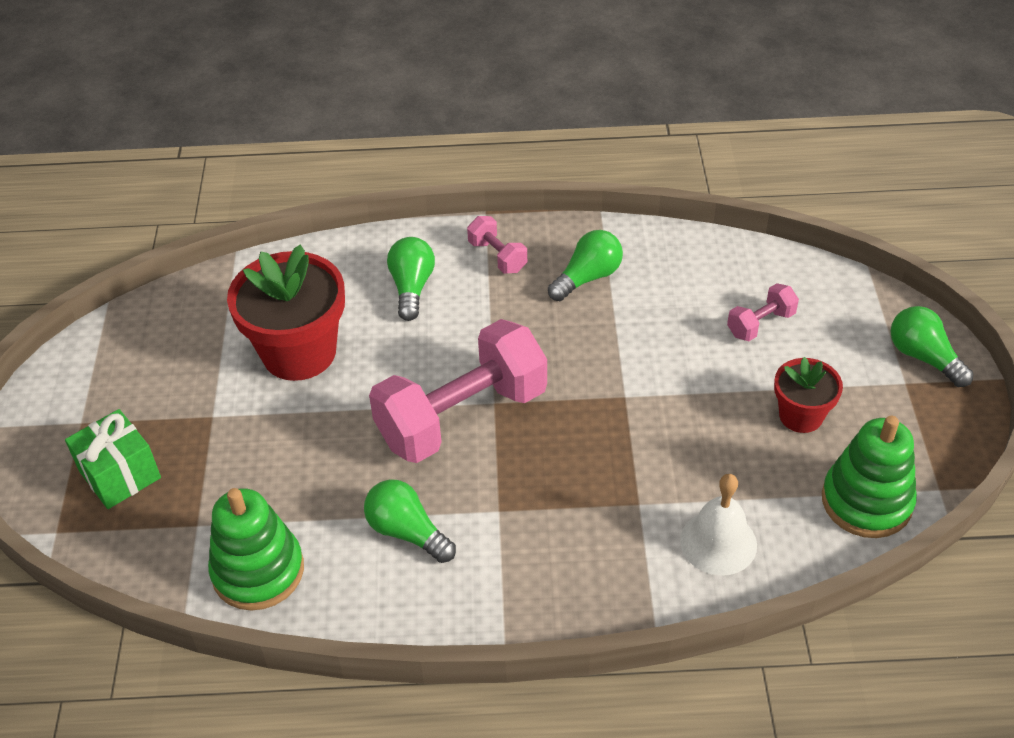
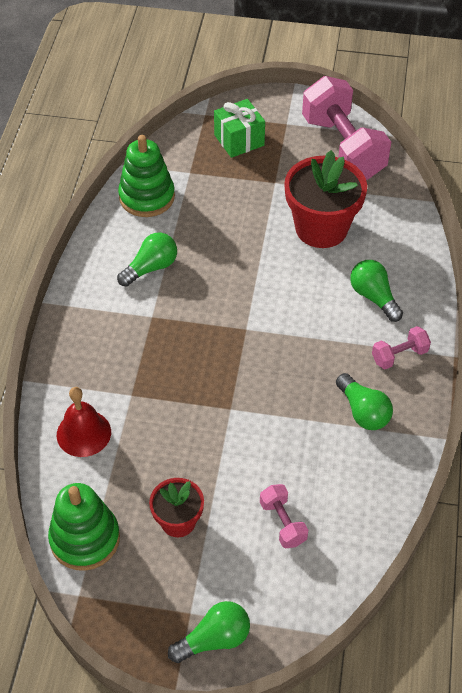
camera: 100 degrees right, 5 degrees up
pink dumbbell [369,319,547,463] -> pink dumbbell moved to [302,76,391,180]
green light bulb [387,237,435,321] -> green light bulb turned 135 degrees counterclockwise [350,260,403,322]
white bell [680,474,757,576] -> red bell [57,387,111,457]

